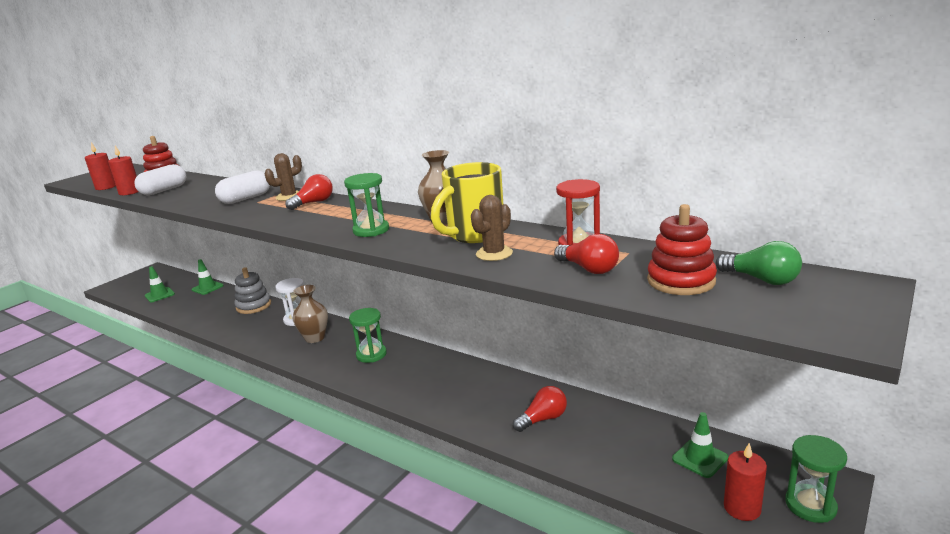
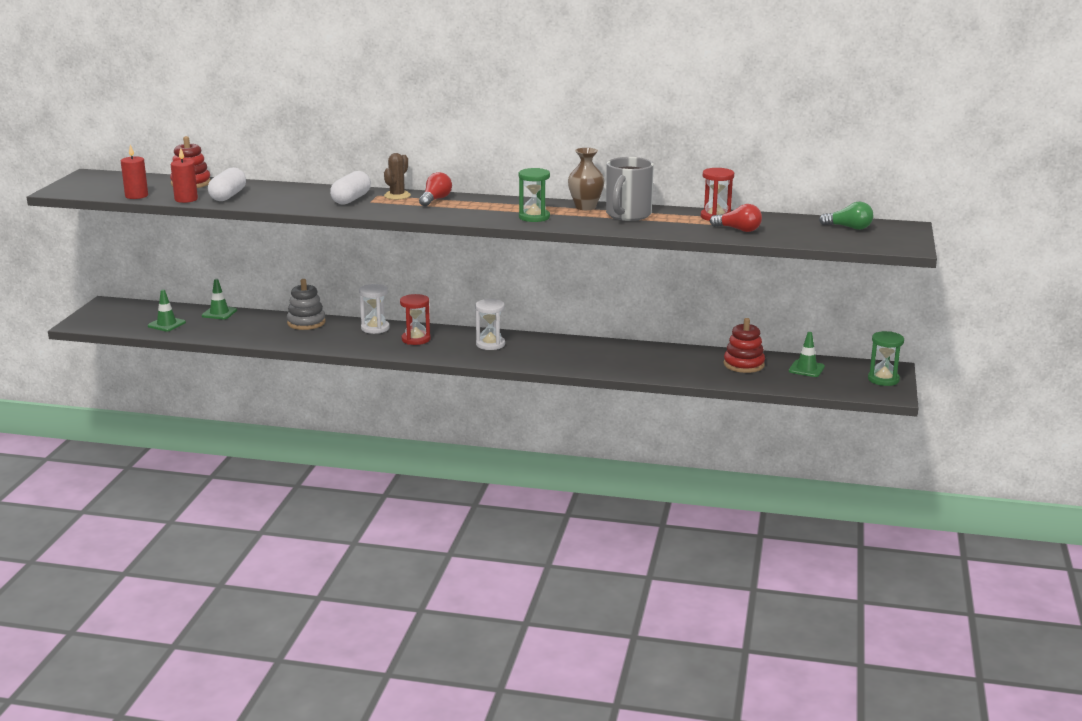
camera: 25 degrees left, 0 degrees up
brown vase [293,285,328,343] -> red hourglass [400,294,431,345]
green hourglass [349,308,387,363] -> white hourglass [475,299,505,350]
yellow mug [431,162,504,243] -> grey mug [606,157,654,221]
brown cactus [471,195,513,261] -> none
red light bulb [513,386,567,432] -> none
red stacking toy [647,204,717,295] -> red stacking toy moved to [724,318,765,373]
red candle [724,443,767,521] -> none

